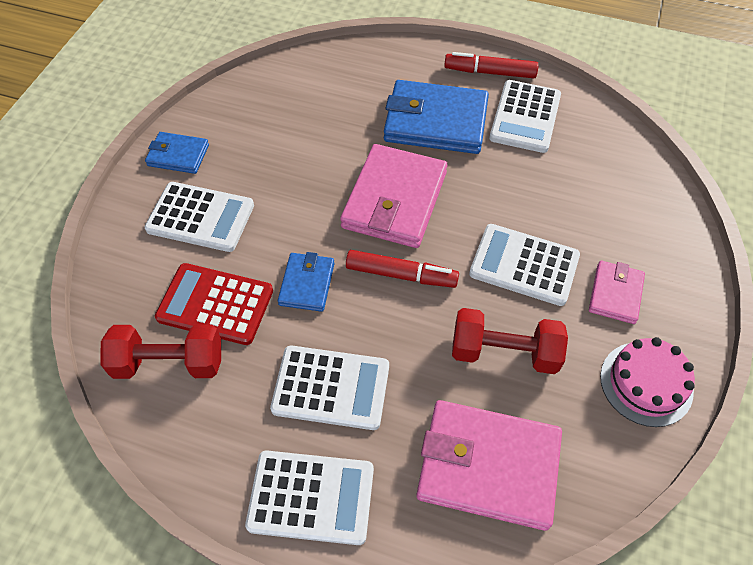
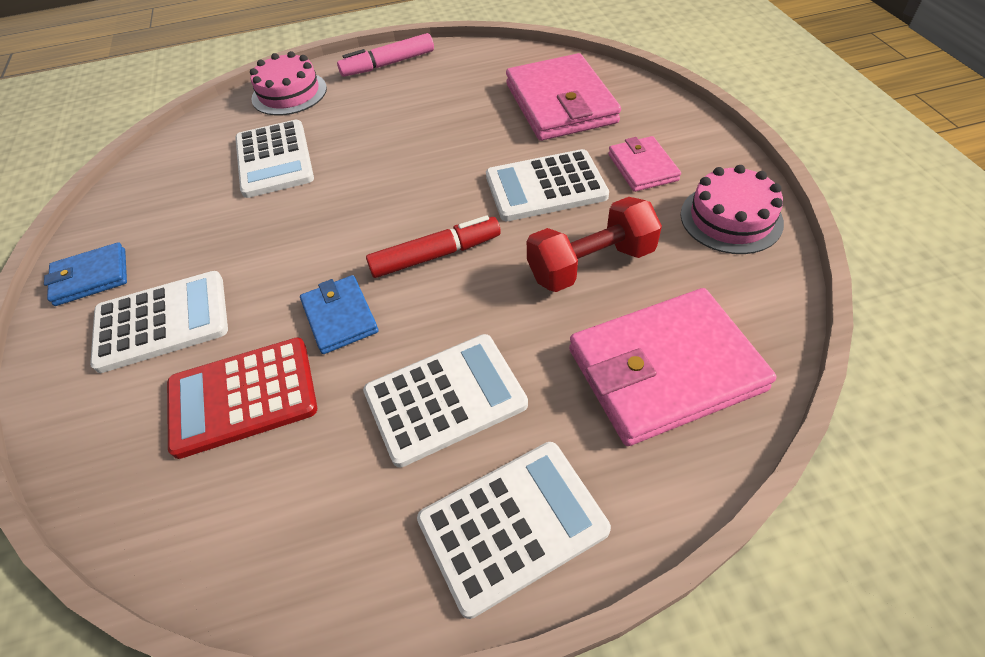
camera: 30 degrees left, 5 degrees down
red dumbbell [100,324,221,379] -> none
pink wallet [340,144,447,248] -> pink wallet moved to [506,53,621,141]
blue wallet [384,80,489,154] -> none
red marker [444,52,539,78] -> pink marker [337,33,434,77]
white calculator [489,80,561,153] -> white calculator moved to [235,120,314,198]
none -> pink cake [250,51,327,115]

